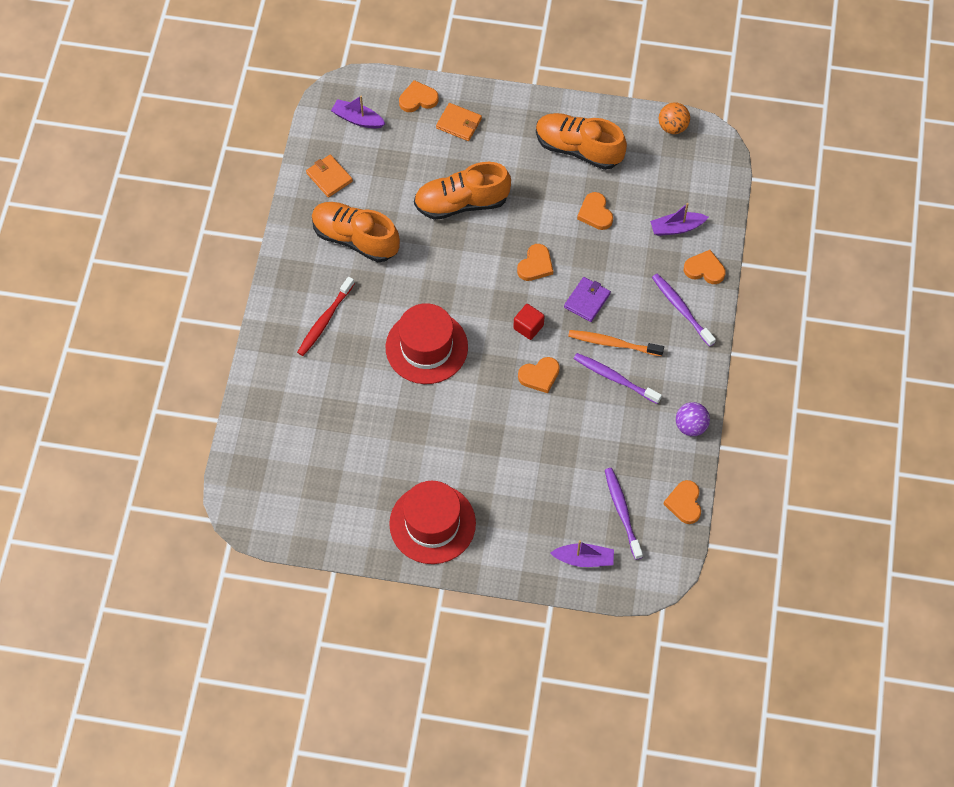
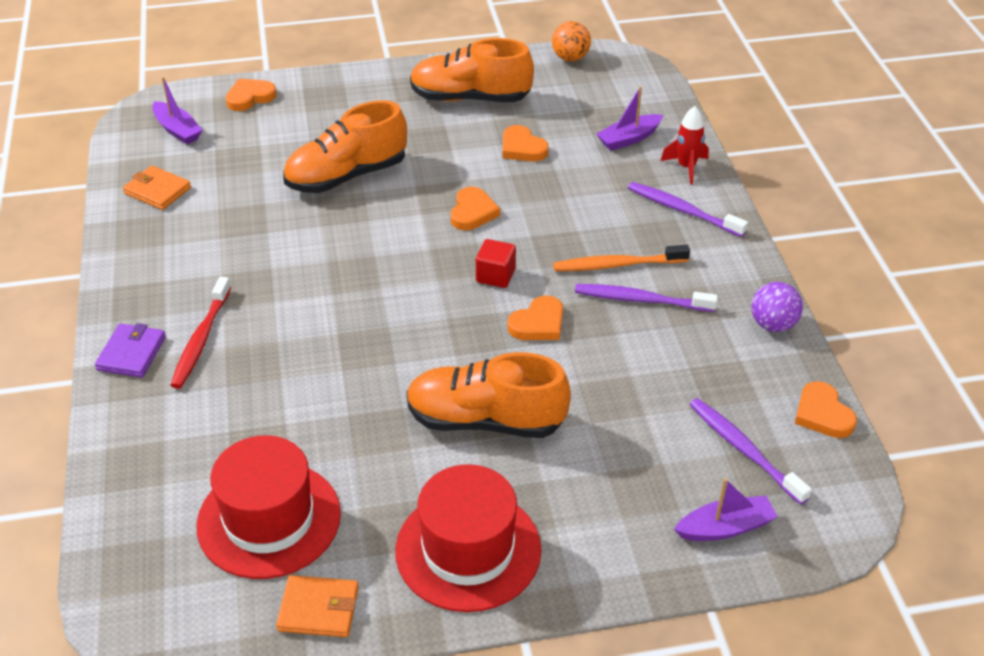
camera: 20 degrees left, 20 degrees down
orange shoe [312,202,400,262] -> orange shoe moved to [406,352,571,438]
purple boat [331,96,385,129] -> purple boat turned 135 degrees counterclockwise [152,77,203,144]
red hat [386,303,468,384] -> red hat moved to [196,435,341,579]
orange wallet [436,103,482,141] -> orange wallet moved to [276,575,359,637]
purple wallet [564,277,611,322] -> purple wallet moved to [95,323,166,378]
orange heart [684,250,726,284] -> red rocket [661,106,709,185]

